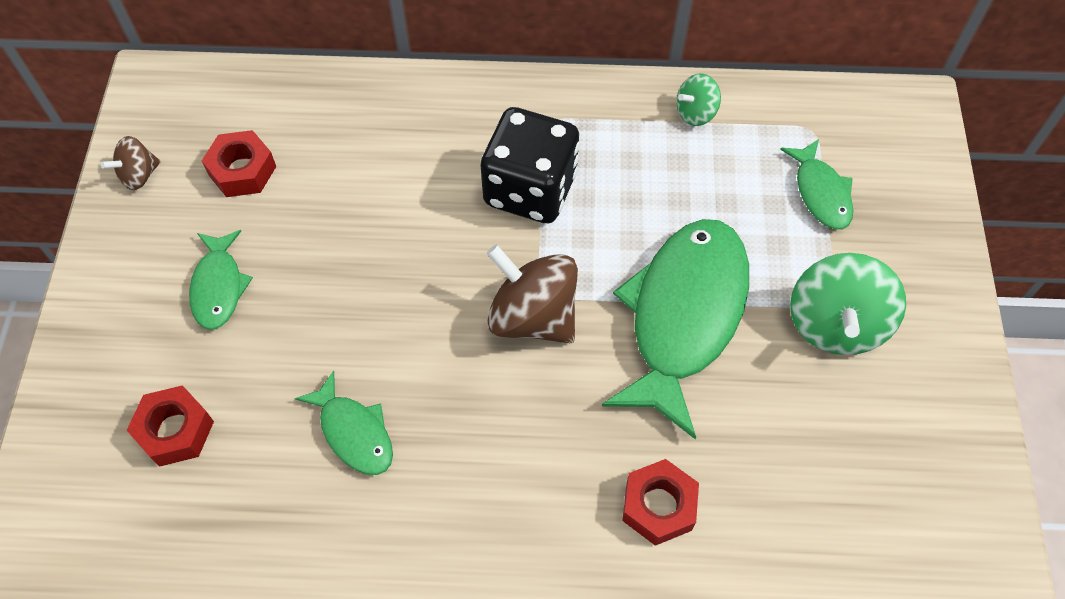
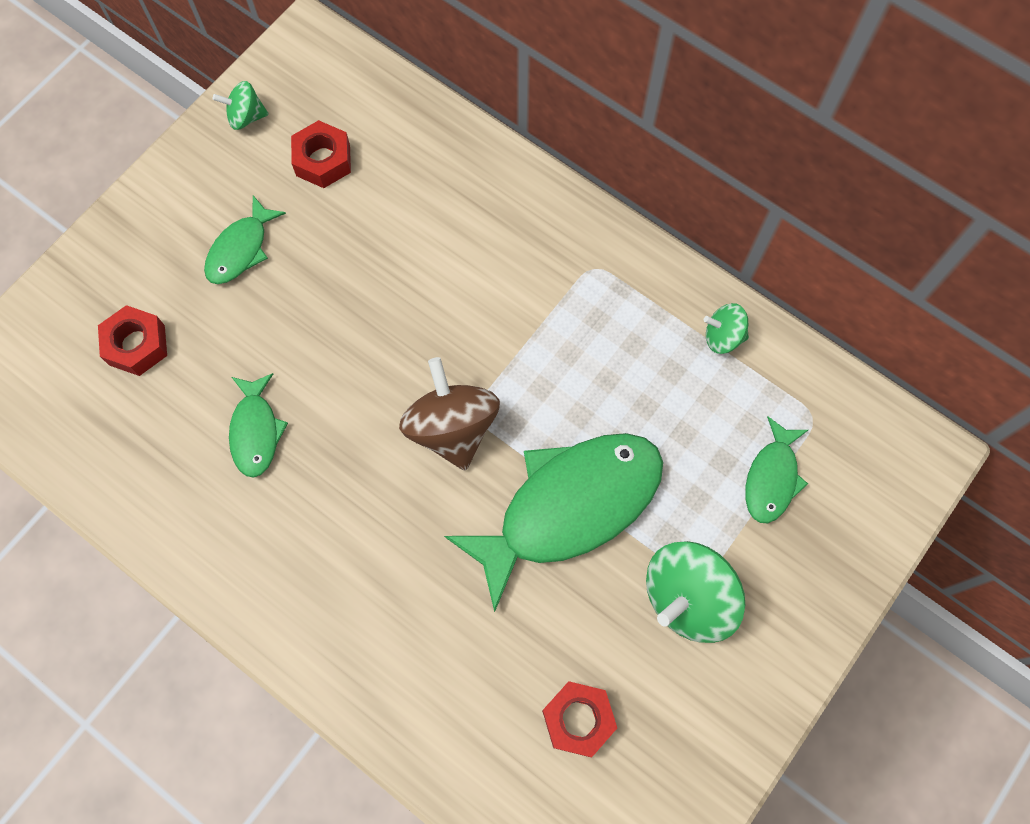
camera: 35 degrees right, 10 degrees up
brown spinning top [101,136,160,190] -> green spinning top [213,81,269,130]
black dice [481,107,580,223] -> none
red nut [622,459,699,546] -> red nut moved to [542,681,617,757]

